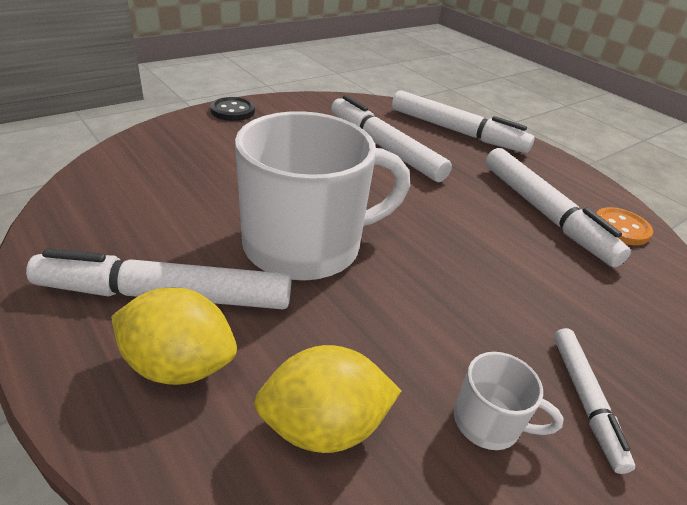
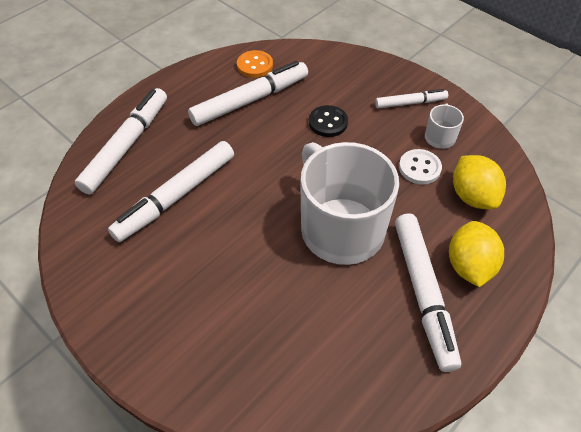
camera: 95 degrees left, 15 degrees up
black button [210,97,255,121] -> black button moved to [309,105,348,137]
none -> white button [399,149,442,184]

